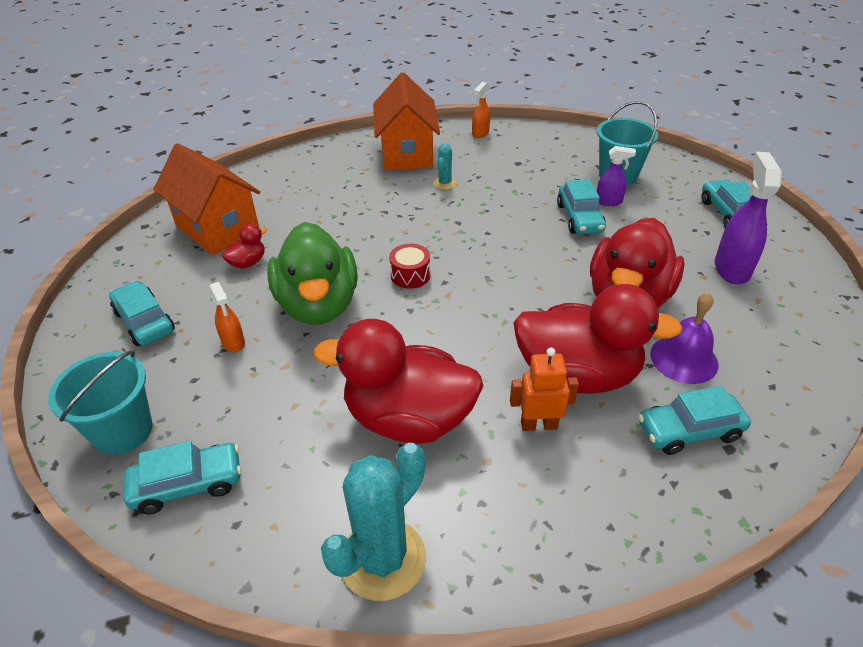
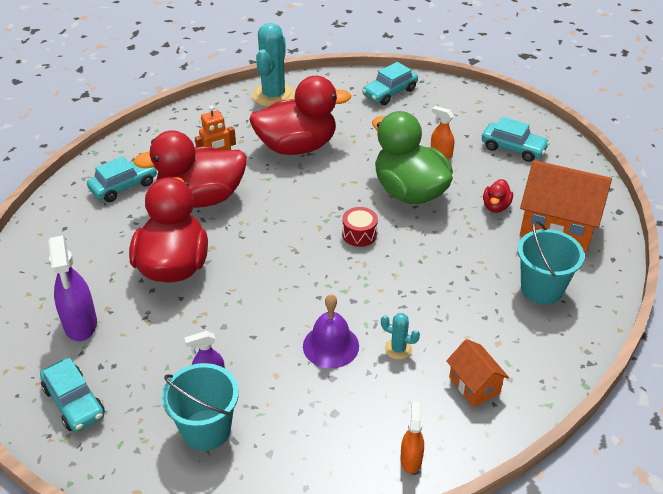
camera: 155 degrees right, 0 degrees up
turquoise bucket [48,350,153,455] -> turquoise bucket moved to [518,220,585,305]
orange house [373,72,440,170] -> orange house [447,339,509,407], size x0.53
turquoise cactus [433,143,457,190] -> turquoise cactus turned 60 degrees counterclockwise [381,313,420,360]
turquoise car [557,179,606,234] -> none
purple bell [650,292,718,384] -> purple bell moved to [303,294,359,369]

